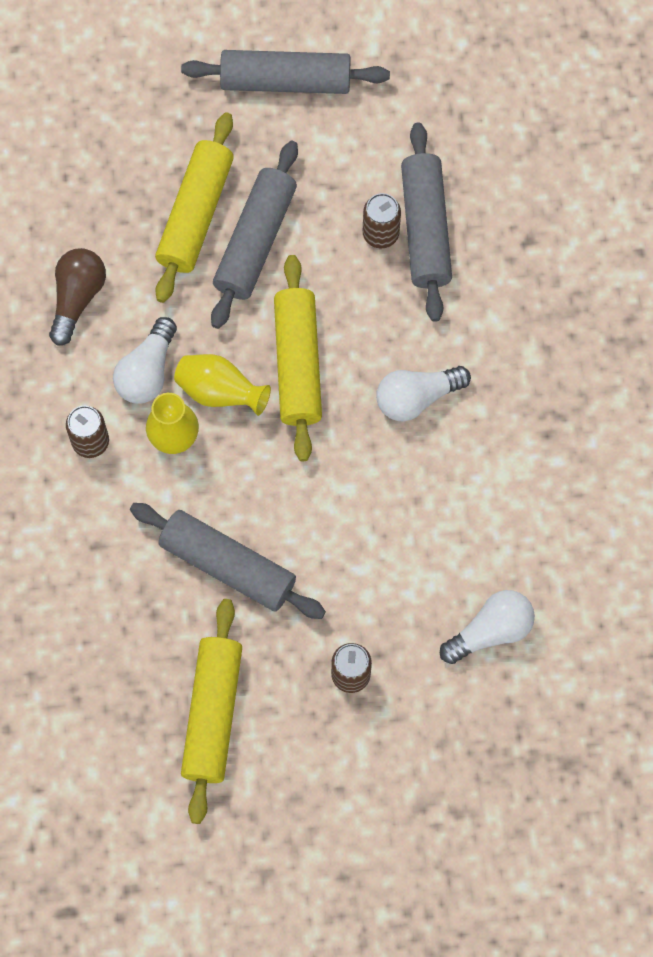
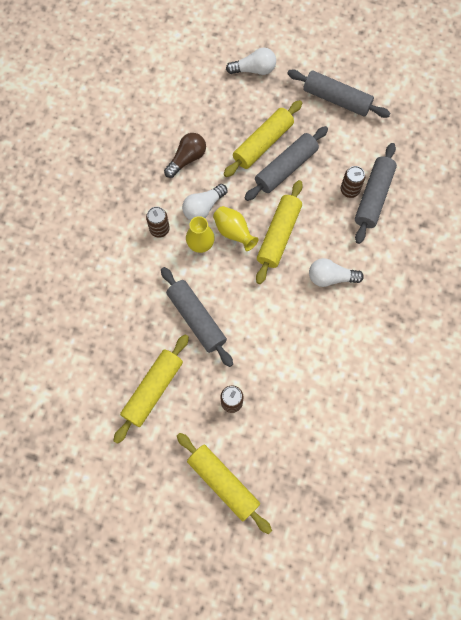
camera: 25 degrees right, 0 degrees up
white light bulb [440,590,535,664] -> white light bulb moved to [226,47,276,75]
none -> yellow rolling pin [177,433,272,534]

